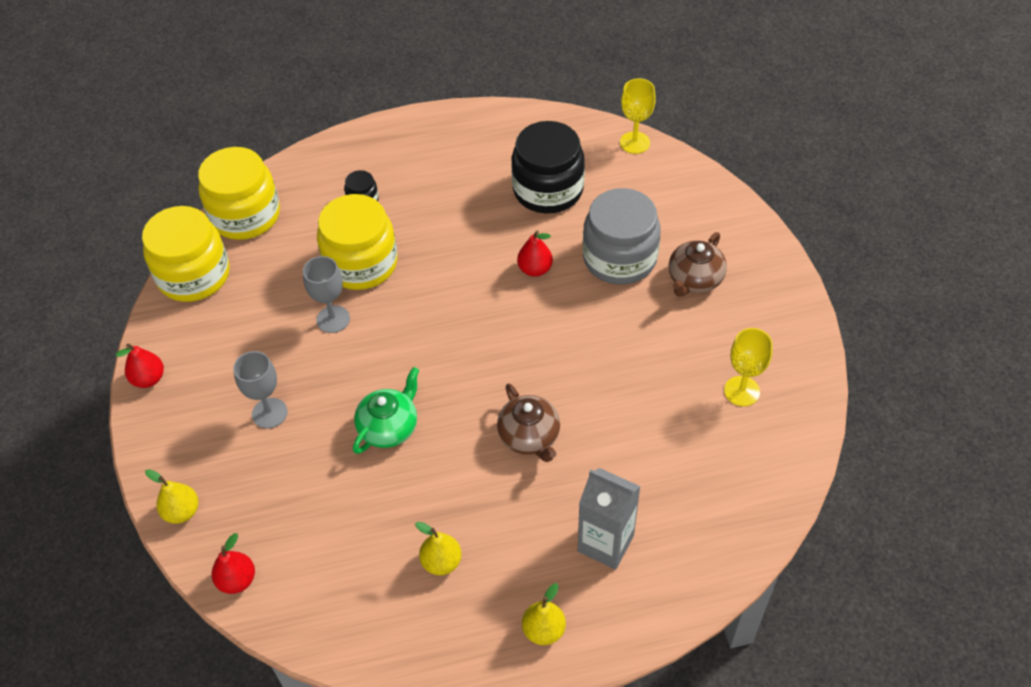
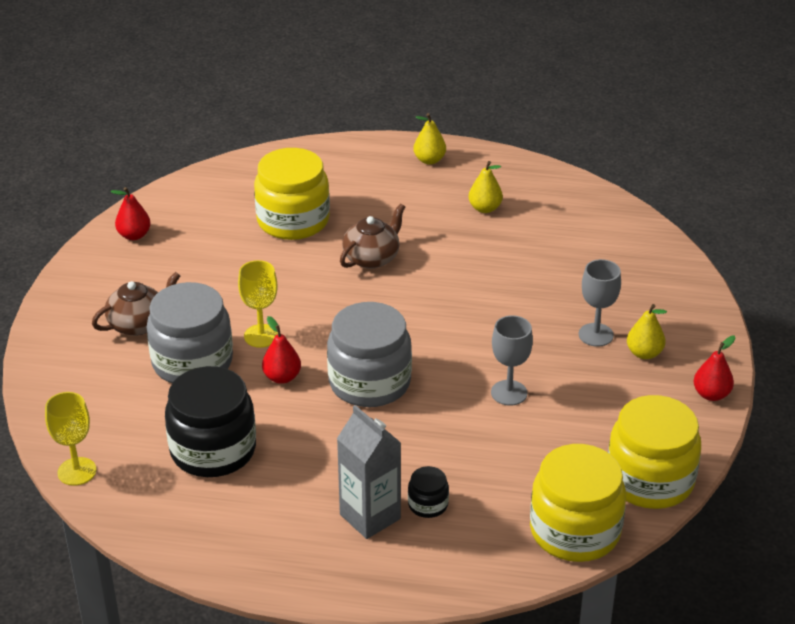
camera: 160 degrees left, 15 degrees down
yellow pear [145,469,199,524] -> yellow pear moved to [627,304,667,359]
red pear [212,533,255,594] -> red pear moved to [111,187,151,240]
yellow jar [317,194,397,290] -> yellow jar moved to [254,148,330,240]
green teapot [353,367,419,454] -> none
brown teapot [497,383,560,462] -> brown teapot turned 45 degrees clockwise [340,204,405,269]
grey carton [578,468,641,570] -> grey carton moved to [337,405,401,539]
yellow goblet [724,328,773,406] -> yellow goblet moved to [238,260,278,348]
none -> grey jar [327,302,412,407]

